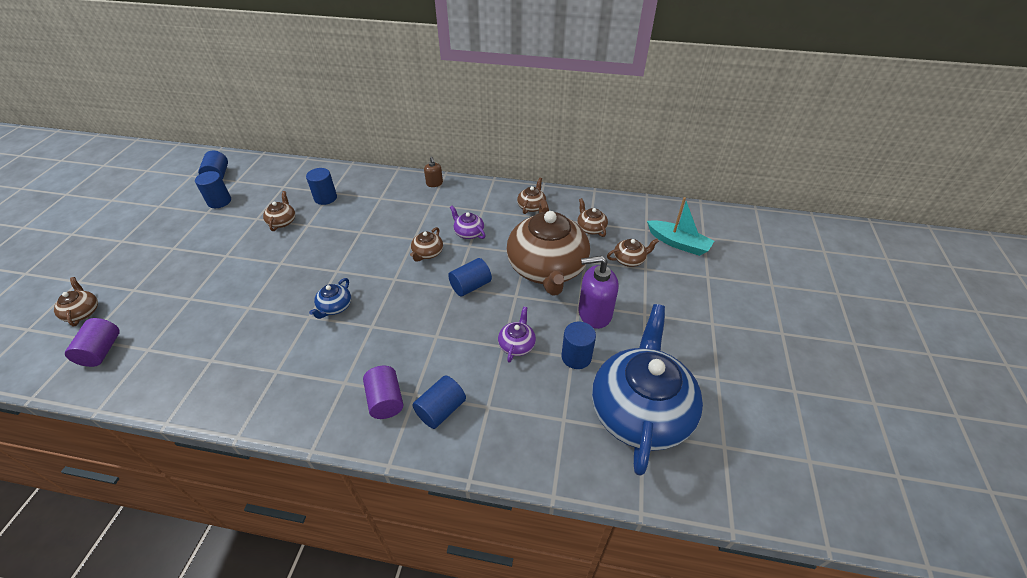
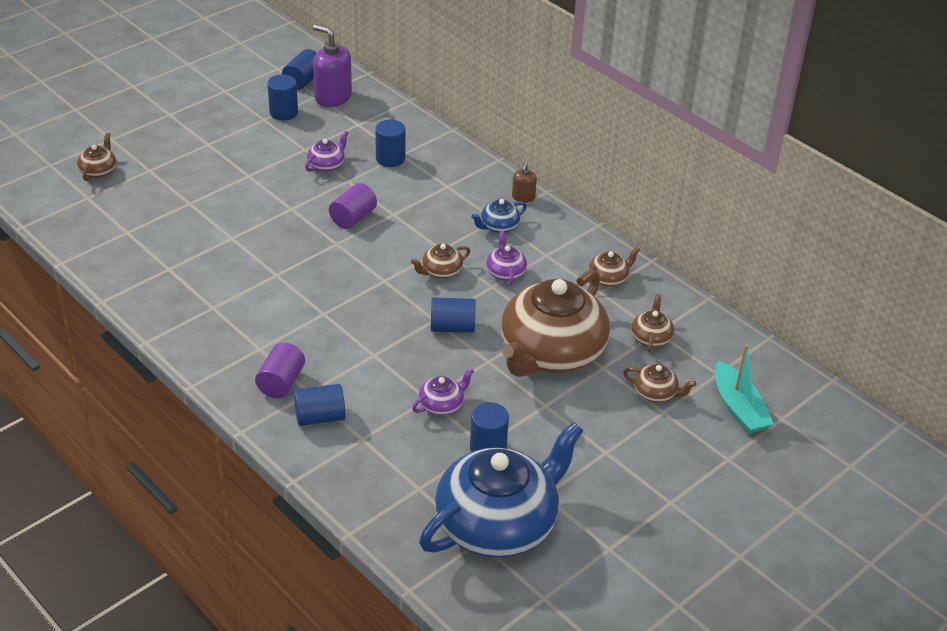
camera: 35 degrees right, 5 degrees down
purple cylinder [65,318,120,367] -> purple cylinder moved to [329,183,377,229]
brown teapot [263,191,295,231] -> purple teapot [305,131,348,172]
blue teapot [309,278,351,319] -> blue teapot moved to [471,199,527,233]
purple soap dispenser [578,256,619,329] -> purple soap dispenser moved to [313,24,352,107]

